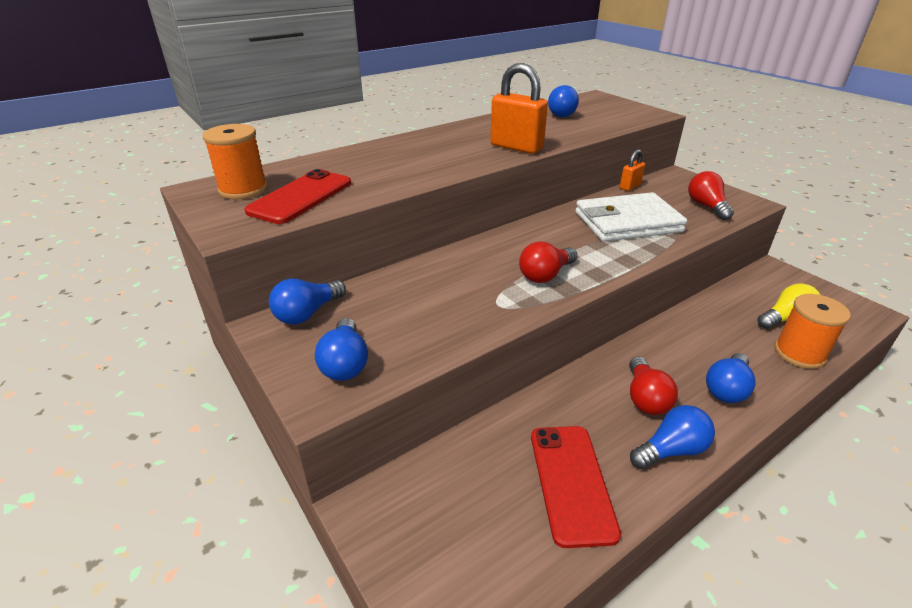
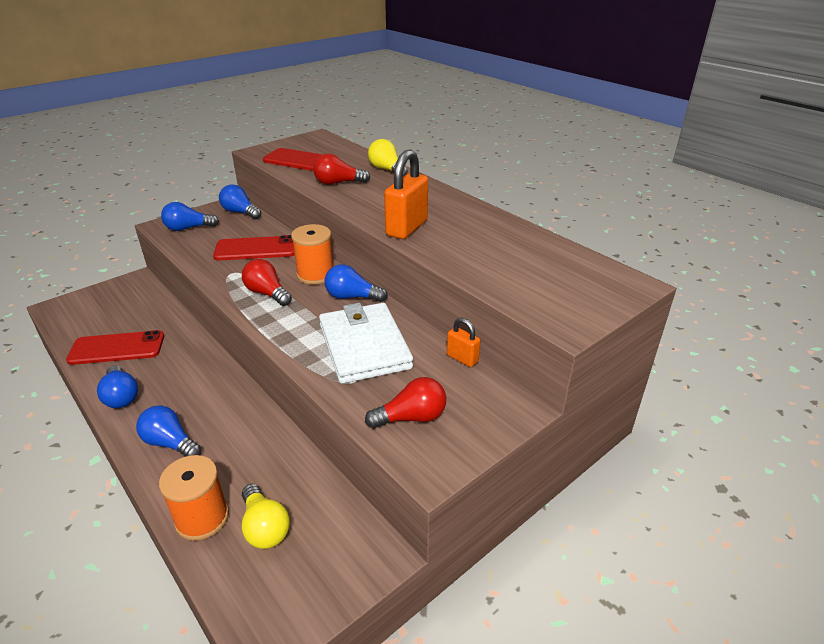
camera: 85 degrees right, 0 degrees up
orange spool [202,124,268,199] -> orange spool moved to [291,224,333,285]
blue light bulb [548,85,579,117] -> blue light bulb moved to [325,265,388,302]
red light bulb [629,357,678,415] -> red light bulb moved to [313,153,370,185]
none -> red phone [213,235,295,261]
none -> yellow light bulb [368,139,408,177]

